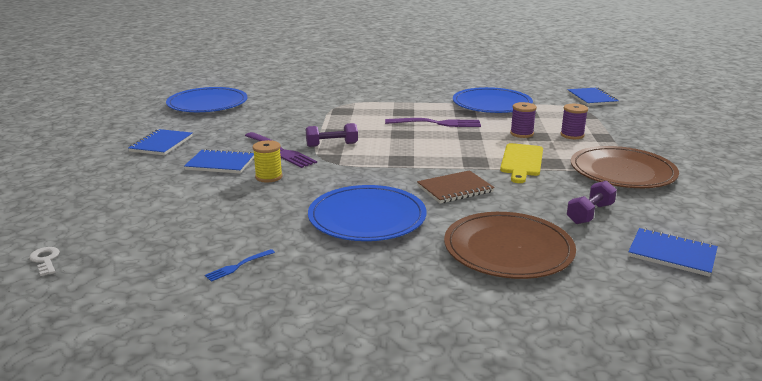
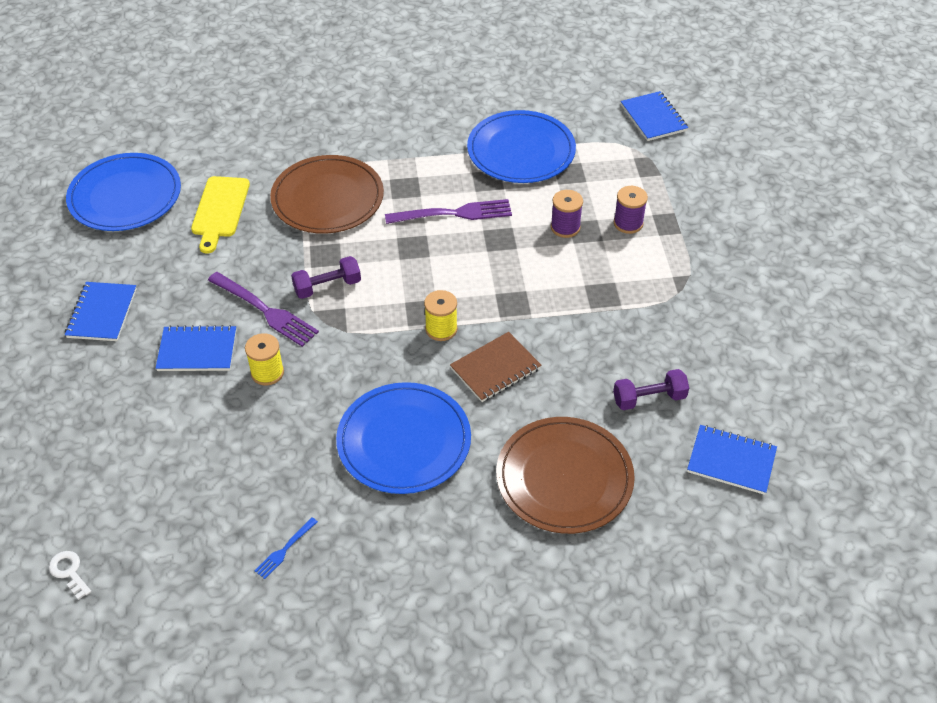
camera: 10 degrees left, 25 degrees up
yellow cutting board [500,143,543,183] -> yellow cutting board moved to [191,176,250,254]
purple dumbbell [567,181,617,224] -> purple dumbbell turned 45 degrees clockwise [613,369,689,410]
brown plate [571,146,679,188] -> brown plate moved to [270,155,384,234]
none -> yellow spool [424,290,458,341]

